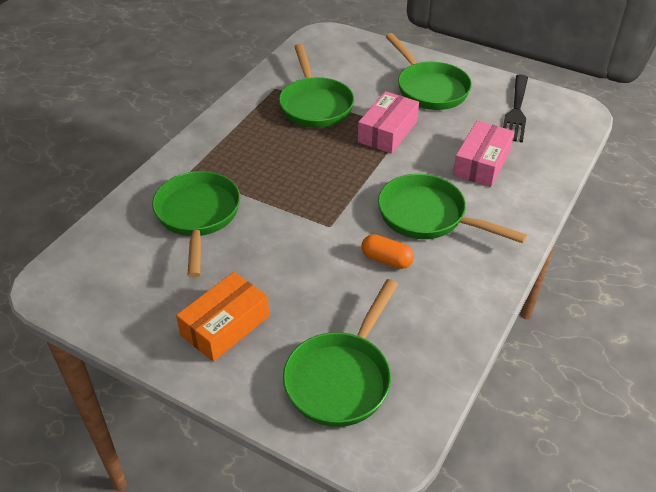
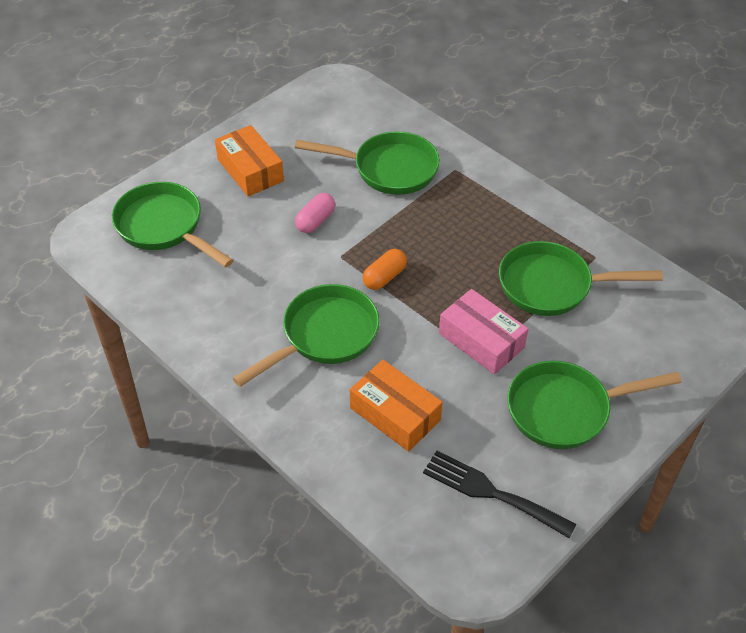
camera: 105 degrees right, 5 degrees up
orange capsule [361,234,414,269] -> orange capsule moved to [363,249,407,290]
pink box [453,121,514,187] -> orange box [350,360,442,452]
none -> pink capsule [295,193,335,233]

